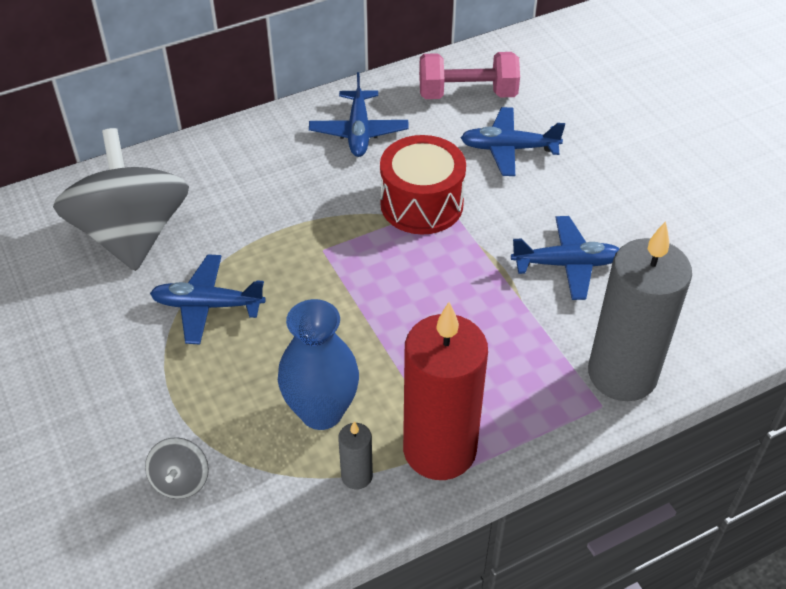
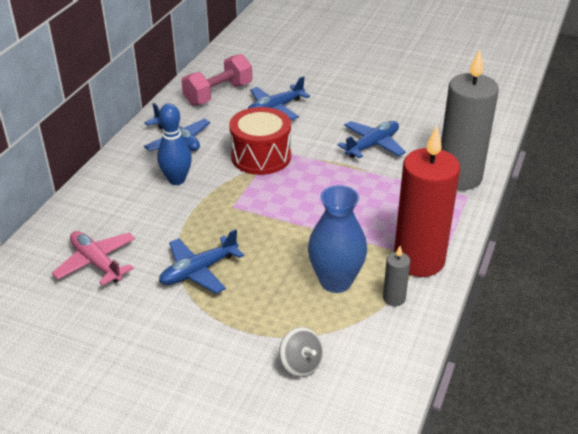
camera: 40 degrees left, 10 degrees down
grey spinning top [53,128,189,271] -> pink plane [52,231,135,286]
none -> blue bowling pin [157,104,192,185]

